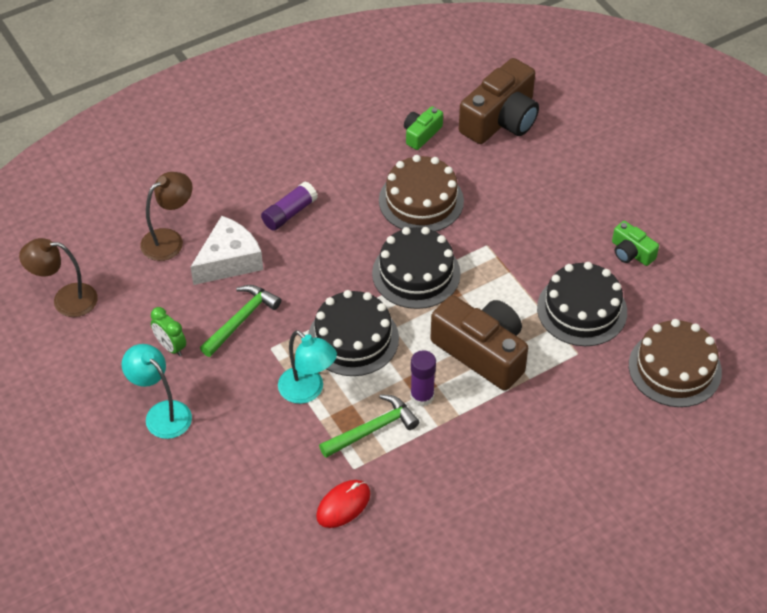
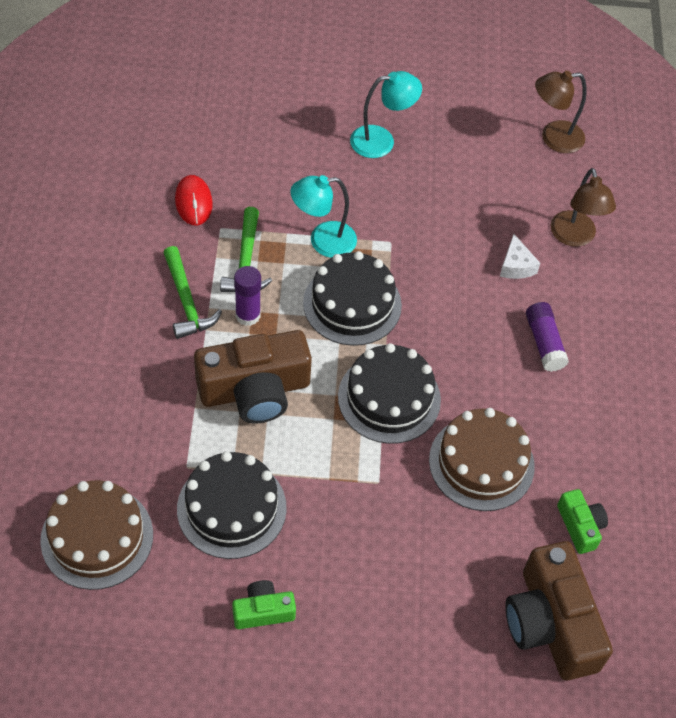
camera: 120 degrees right, 5 degrees up
brown lamp [19,238,98,317] -> brown lamp turned 135 degrees counterclockwise [535,71,587,153]
green clock [151,307,186,356] -> none
white cheese [191,216,263,285] -> white cheese [500,234,540,279], size x0.56
green hammer [200,285,281,357] -> green hammer moved to [163,246,222,339]

